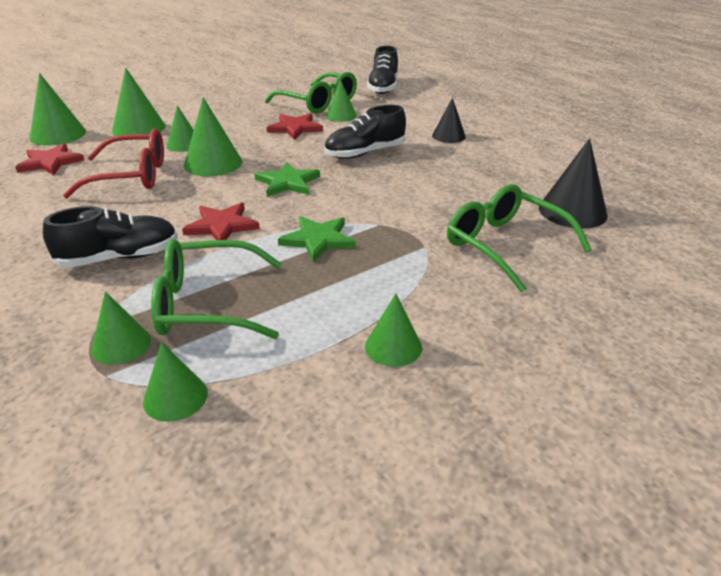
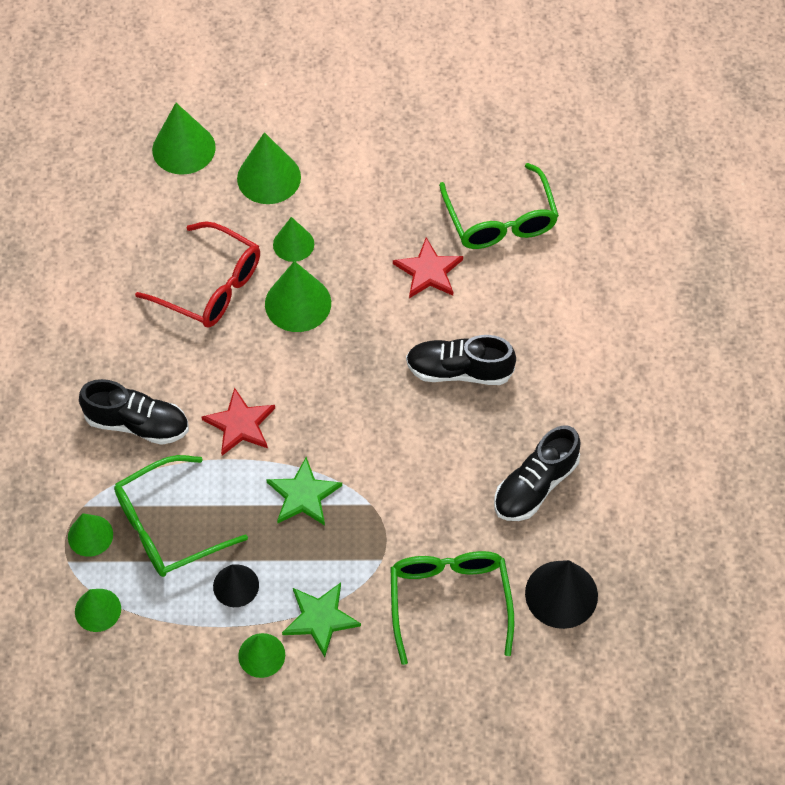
camera: 35 degrees right, 25 degrees up
red star [15,143,84,175] -> none
green glasses [151,239,282,339] -> green glasses turned 60 degrees counterclockwise [114,455,248,577]
green star [255,162,320,197] -> green star moved to [282,583,361,657]
green cone [326,79,357,122] -> none
black shoe [367,46,398,94] -> black shoe moved to [494,425,581,521]
black cone [432,98,466,143] -> black cone moved to [213,564,259,607]

